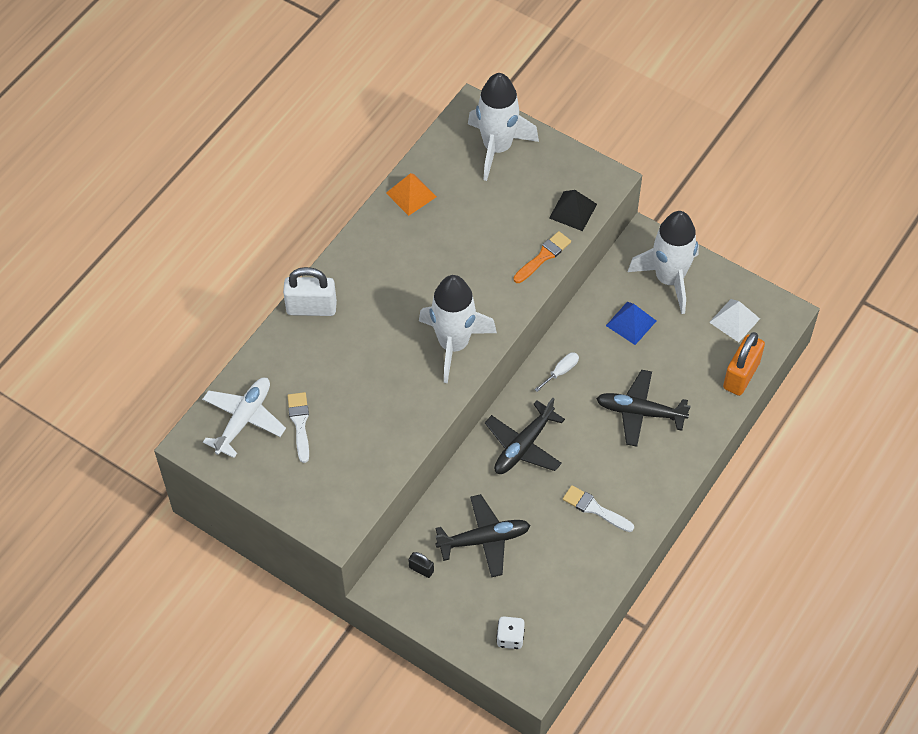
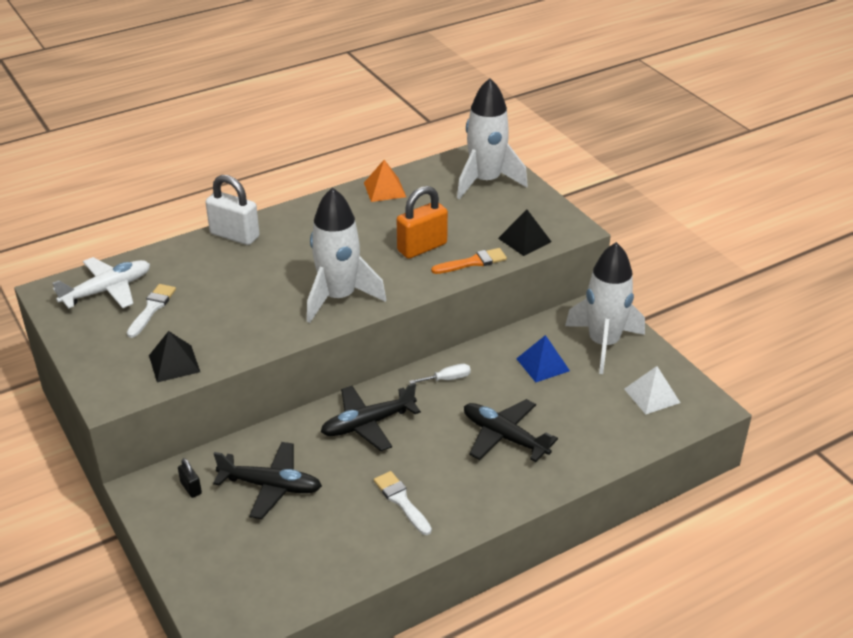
camera: 25 degrees right, 20 degrees down
white dice [496,616,525,649] -> none
orange padlock [723,332,765,396] -> orange padlock moved to [397,186,448,259]
none -> black pyramid [149,331,200,382]

